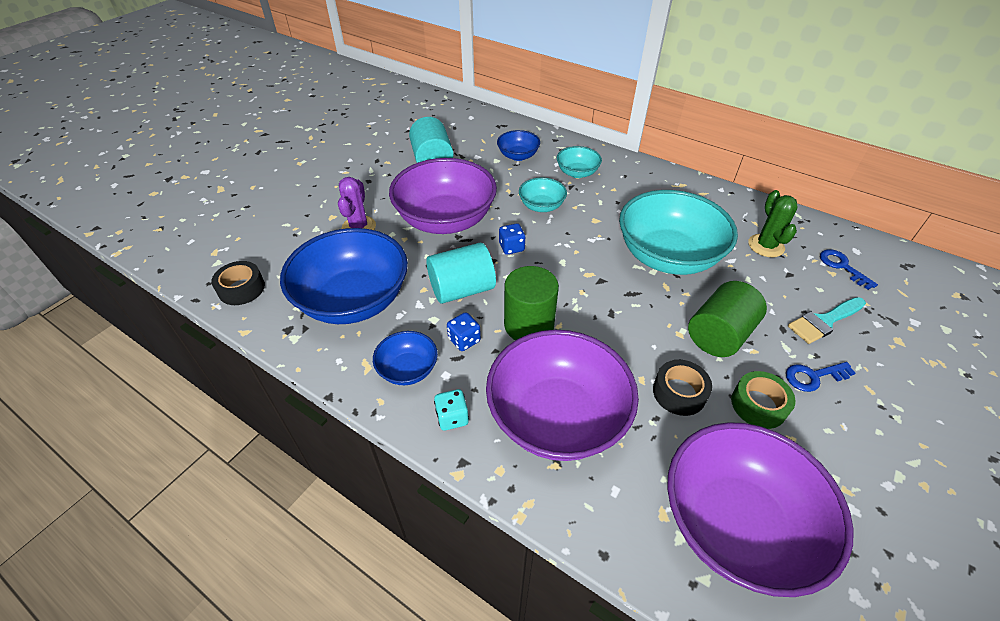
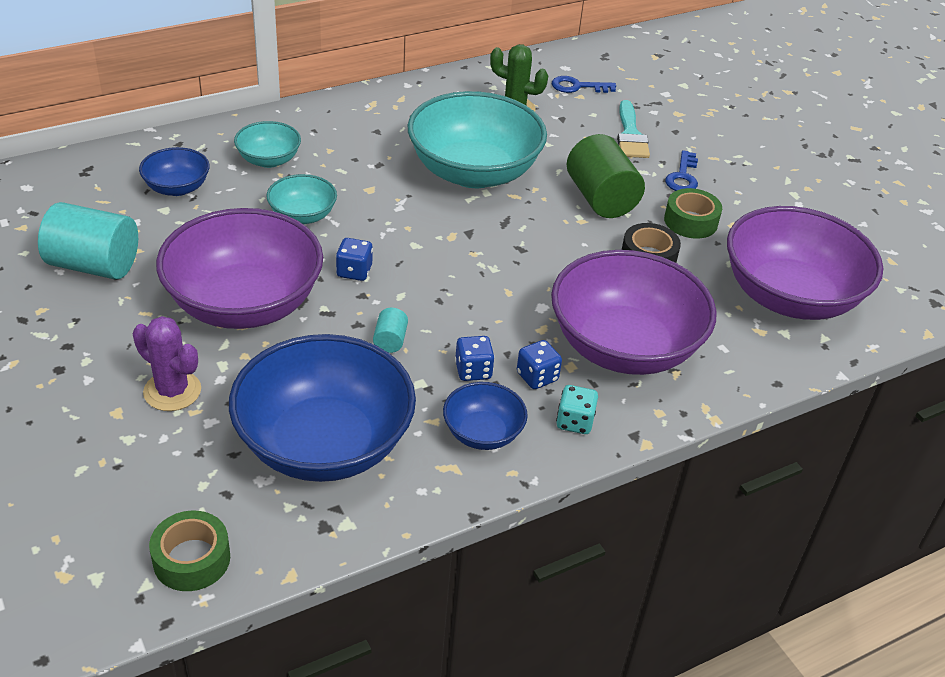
camera: 65 degrees left, 5 degrees down
black tape [211,261,265,305] -> green tape [149,511,230,591]
turquoise cylinder [426,243,496,304] -> turquoise cylinder [373,308,408,353], size x0.45
green cylinder [504,266,559,340] -> none
none -> blue dice [517,340,562,389]

